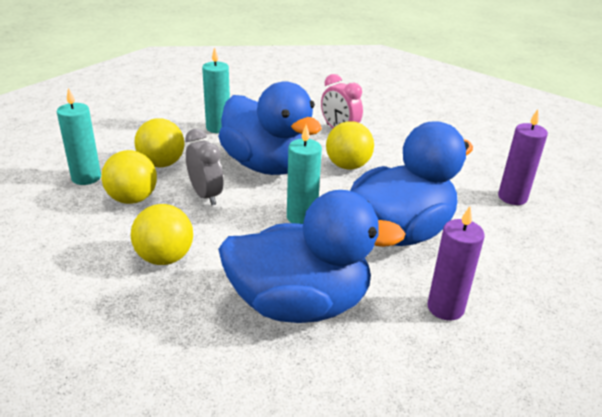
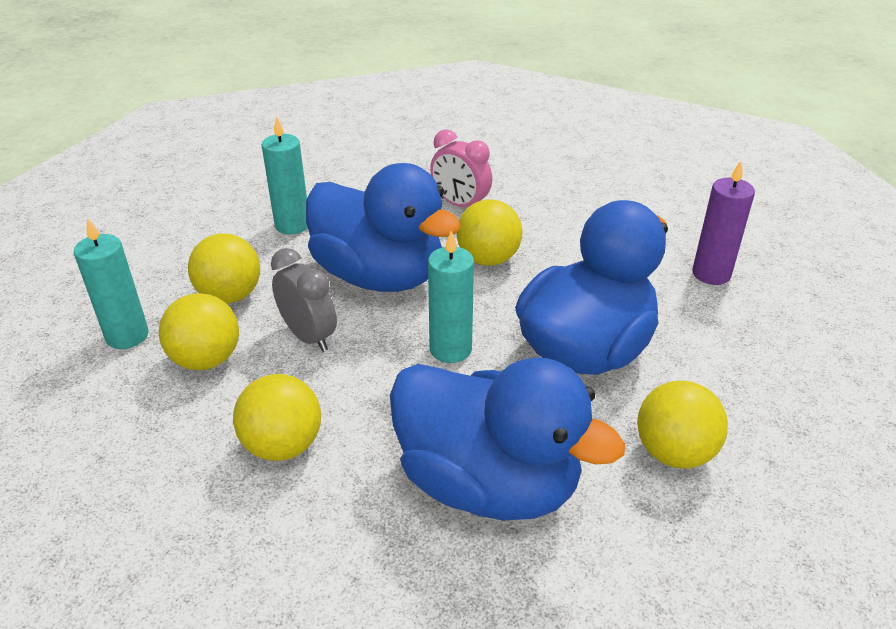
camera: 10 degrees left, 5 degrees up
blue duck [218,190,406,323] -> blue duck turned 45 degrees clockwise [390,357,625,520]
purple candle [427,206,485,321] -> yellow ball [637,381,728,469]

